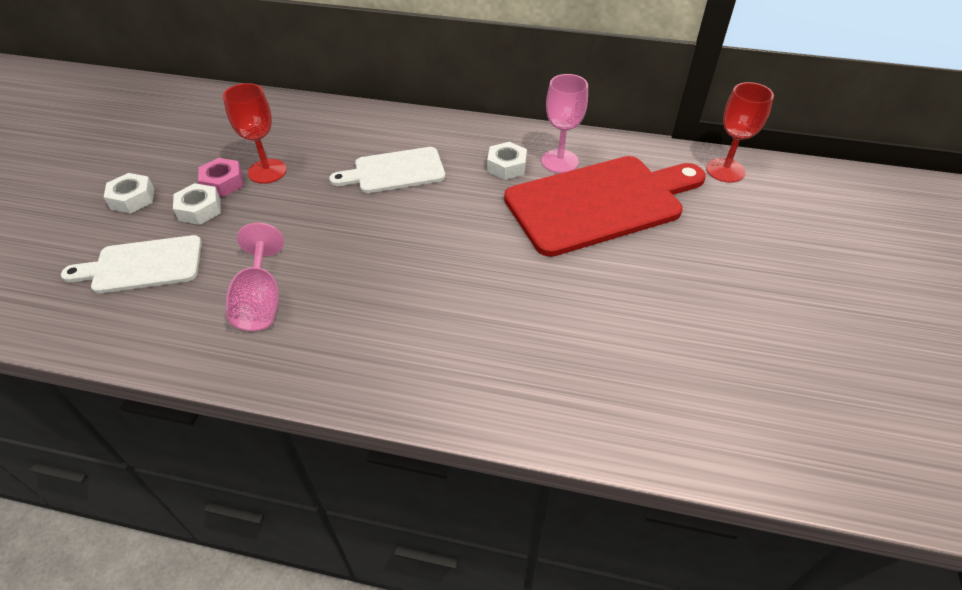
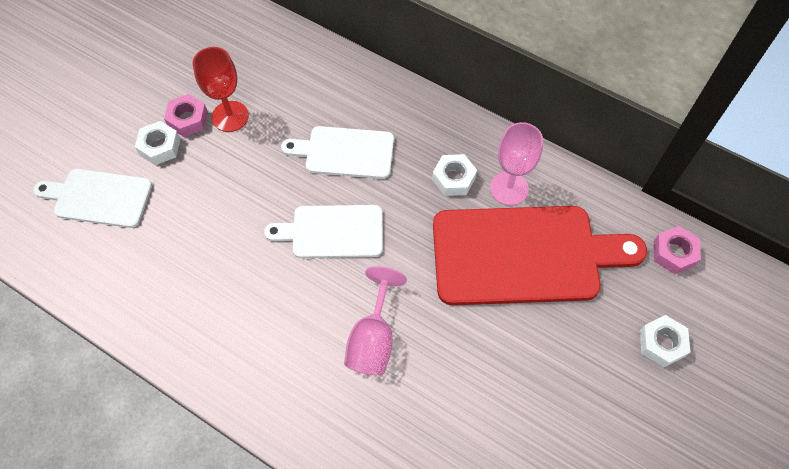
camera: 20 degrees right, 15 degrees up
white nut [104,173,154,214] -> white nut moved to [640,315,690,367]
pink goblet [226,223,284,331] -> pink goblet moved to [344,266,407,375]
red goblet [706,82,774,183] -> pink nut [654,226,701,274]
none -> white cutting board [264,205,383,258]

